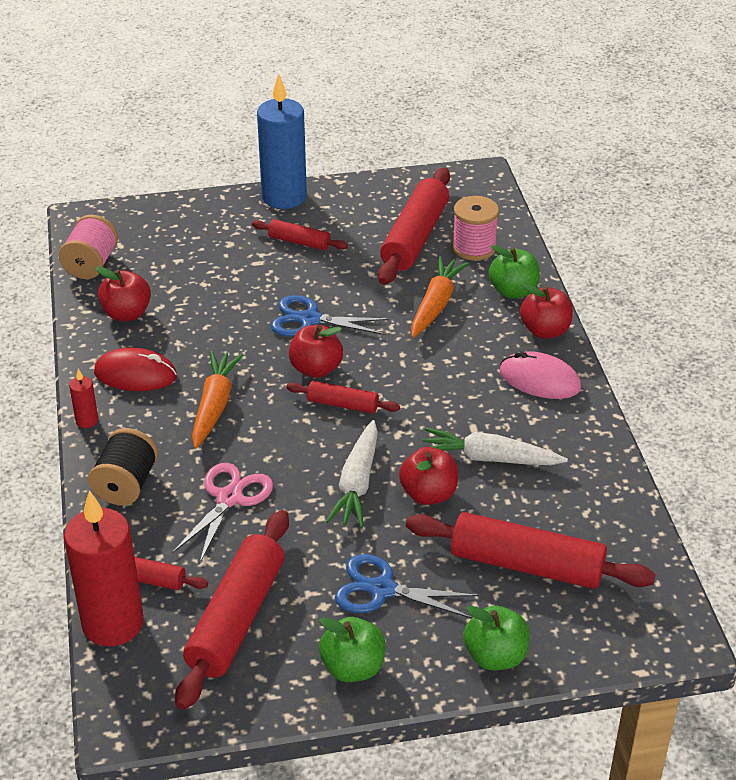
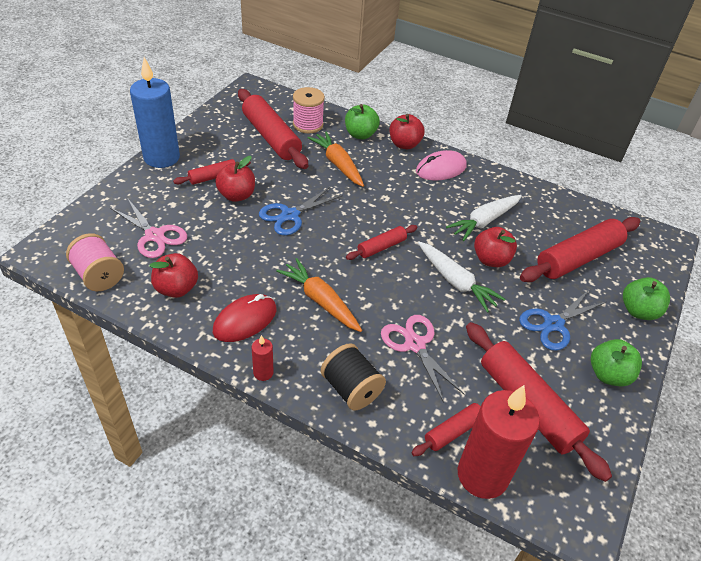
camera: 55 degrees left, 5 degrees up
red apple [289,325,343,378] -> red apple moved to [215,156,255,202]
none -> pink scissors [110,199,187,258]

